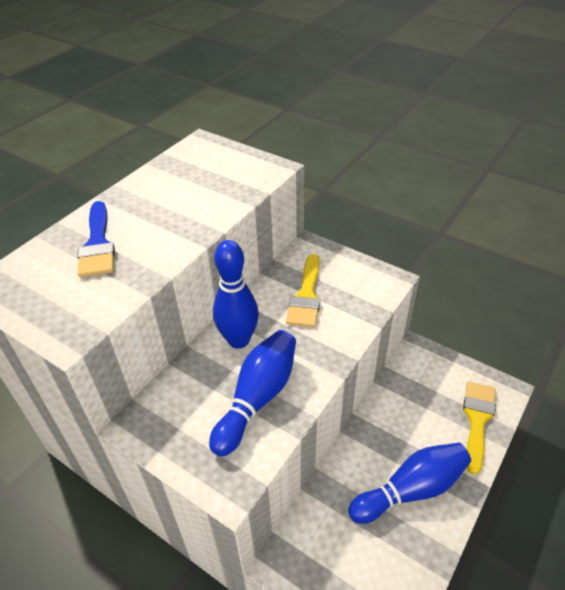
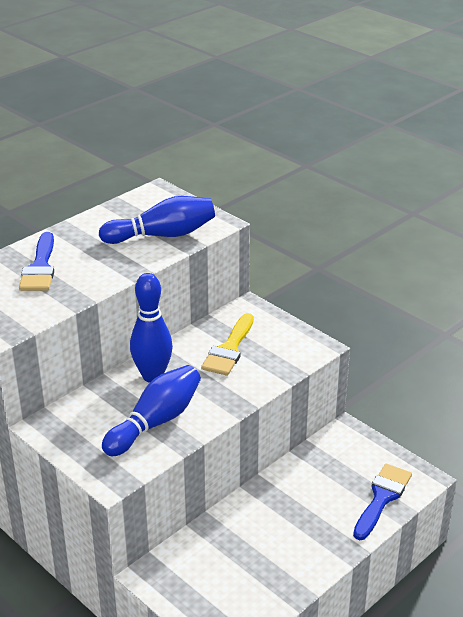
camera: 10 degrees right, 10 degrees down
blue bowling pin [348,443,471,524] -> blue bowling pin moved to [99,196,215,244]
yellow brush [463,381,496,475] -> blue brush [353,464,412,540]

